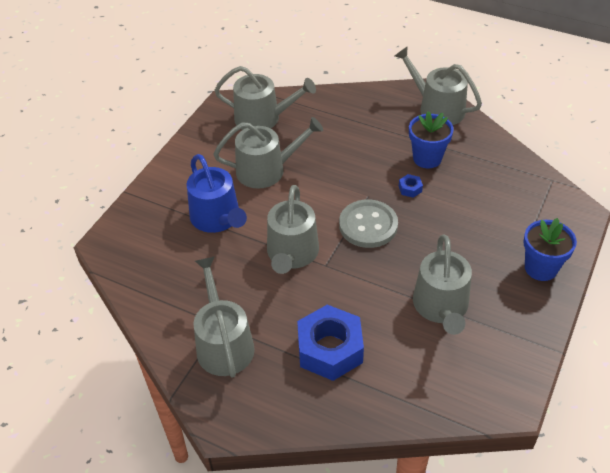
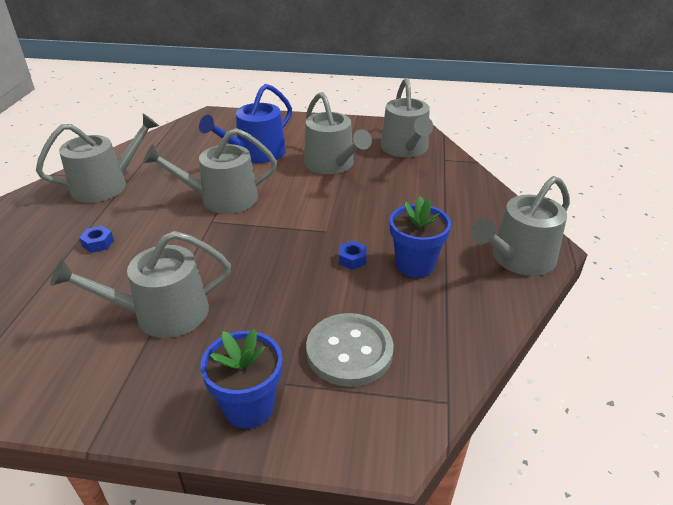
camera: 70 degrees right, 10 degrees down
blue nut [297,305,364,381] -> blue nut [79,226,114,253], size x0.40
grey button [339,199,398,248] -> grey button moved to [306,313,394,387]
grey watering can [395,47,482,125] -> grey watering can turned 150 degrees counterclockwise [471,176,570,276]

